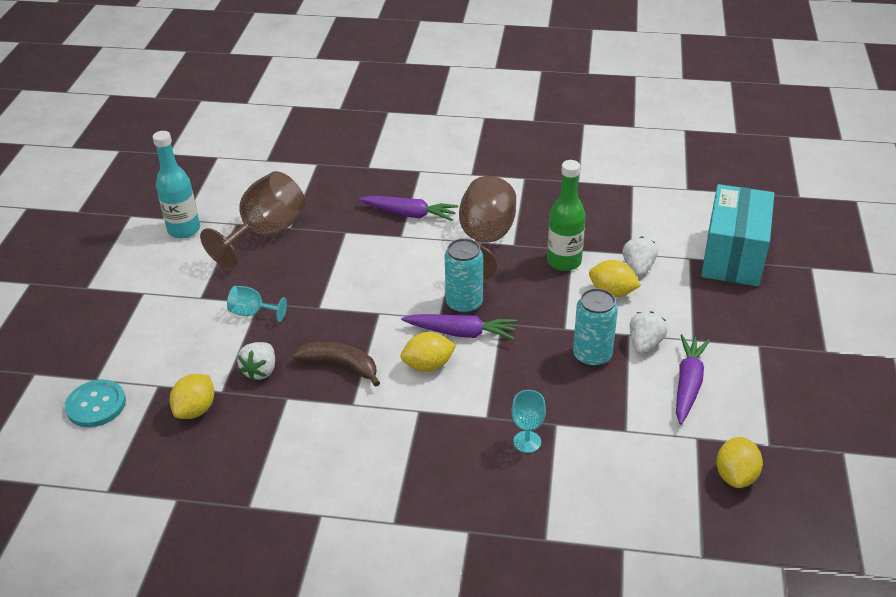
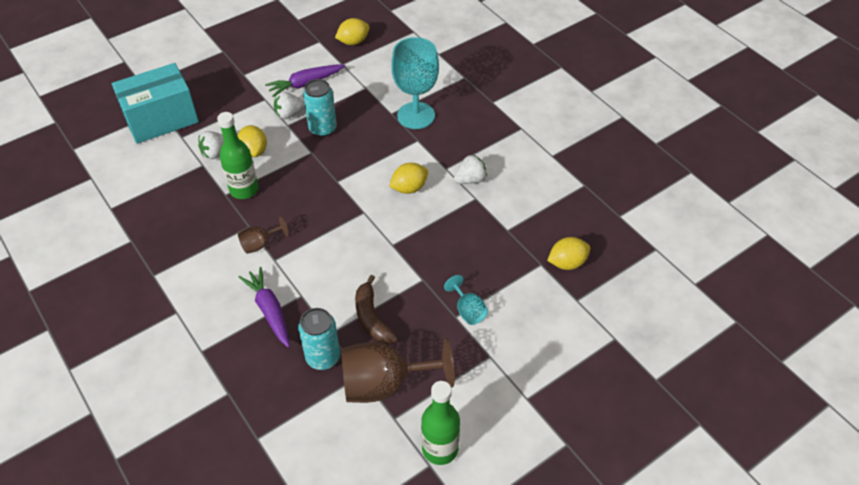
camera: 135 degrees left, 10 degrees up
turquoise button [65,380,126,427] -> none
turquoise bottle [153,131,200,238] -> green bottle [421,381,460,465]
white strawberry [237,342,275,381] -> white strawberry moved to [454,155,487,184]
brown banana [293,342,380,387] -> brown banana moved to [355,275,398,344]
purple carrot [401,314,517,340] -> none
yellow lemon [401,332,456,372] -> yellow lemon turned 60 degrees counterclockwise [389,163,428,194]
turquoise can [445,238,483,314] -> turquoise can moved to [298,308,340,370]
brown goblet [459,176,516,281] -> brown goblet [238,217,289,254], size x0.49
turquoise goblet [512,390,546,453] -> turquoise goblet [391,37,439,129], size x2.05

